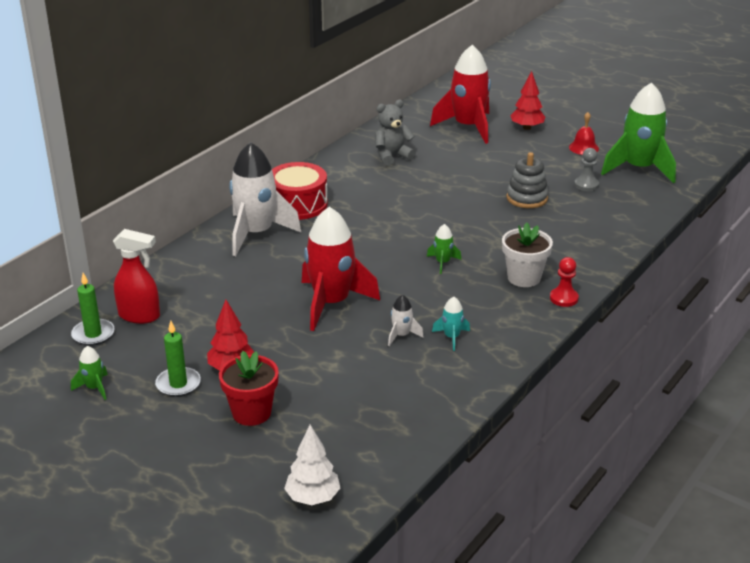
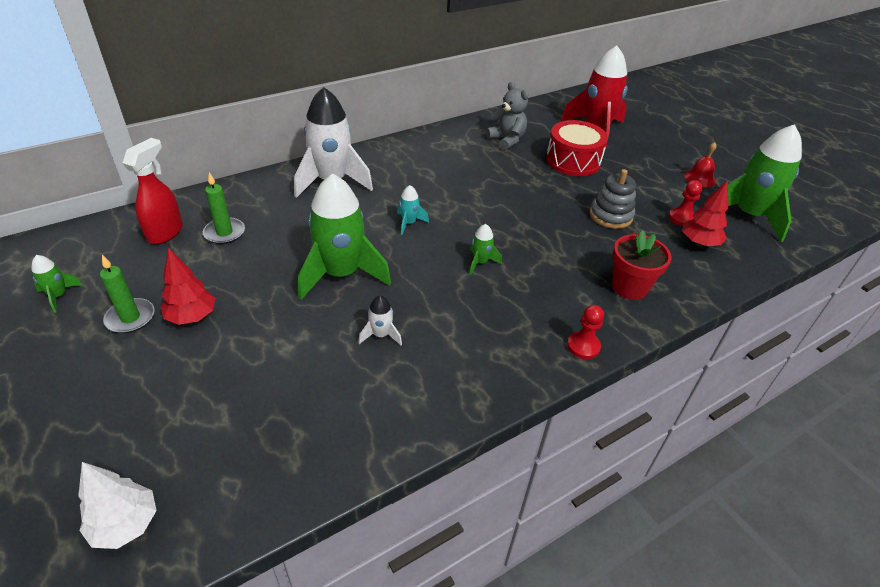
camera: 20 degrees right, 10 degrees up
green candle [71,273,115,346] -> green candle moved to [203,172,245,244]
red spray bottle [113,229,160,324] -> red spray bottle turned 105 degrees counterclockwise [123,138,183,244]
red flower pot [219,351,279,426] -> red flower pot moved to [612,230,671,300]
red drum [272,162,328,220] -> red drum moved to [546,120,608,176]
red rocket [302,207,380,331] -> green rocket [298,173,391,300]
grey teddy bear [375,100,416,166] -> grey teddy bear turned 60 degrees clockwise [486,82,528,150]
turquoise rocket [432,297,470,351] -> turquoise rocket moved to [397,185,429,235]
white flower pot [502,223,553,287] -> none
red tree [510,71,546,130] -> red tree moved to [683,180,729,247]
grey pawn [574,148,599,191] -> red pawn [669,180,703,226]

